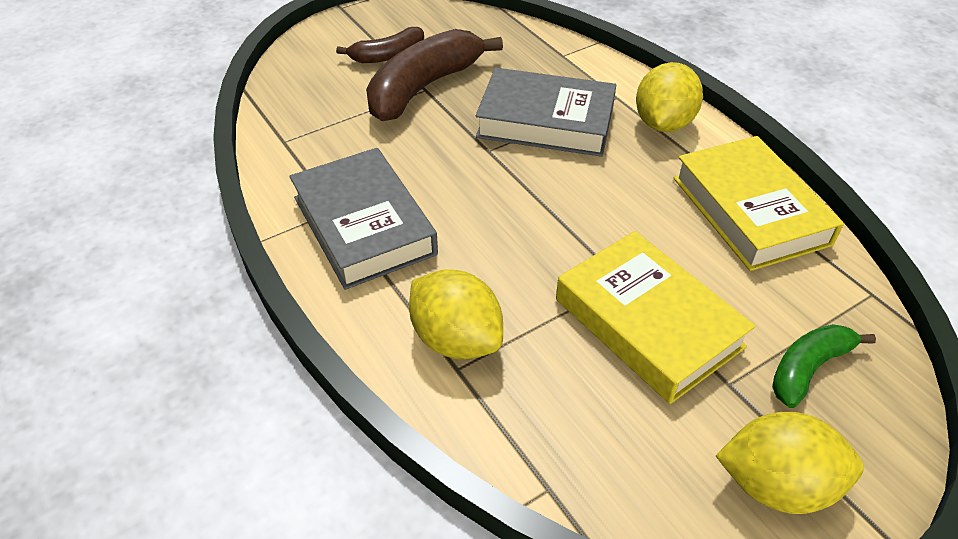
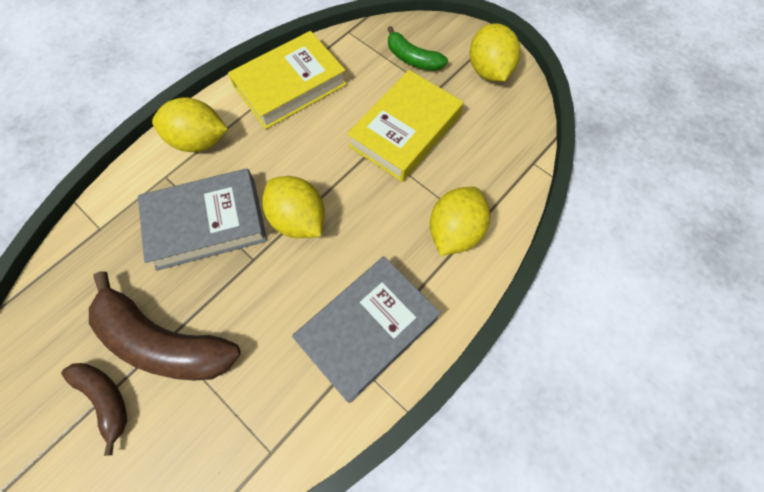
camera: 105 degrees left, 20 degrees up
grey book [476,68,616,157] -> grey book turned 75 degrees clockwise [138,168,267,271]
none -> yellow lemon [262,176,325,238]

